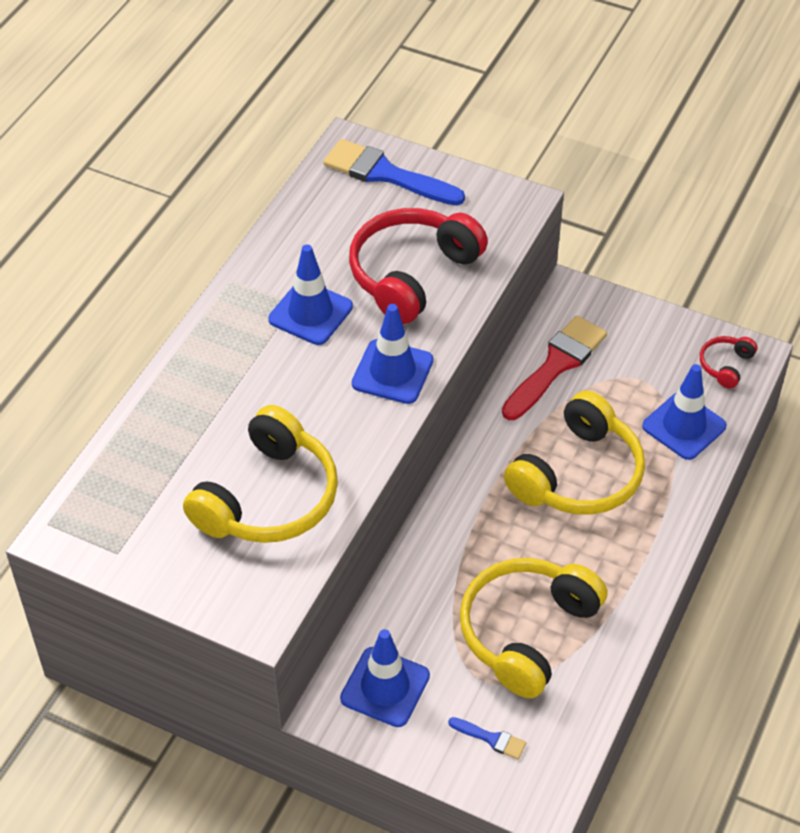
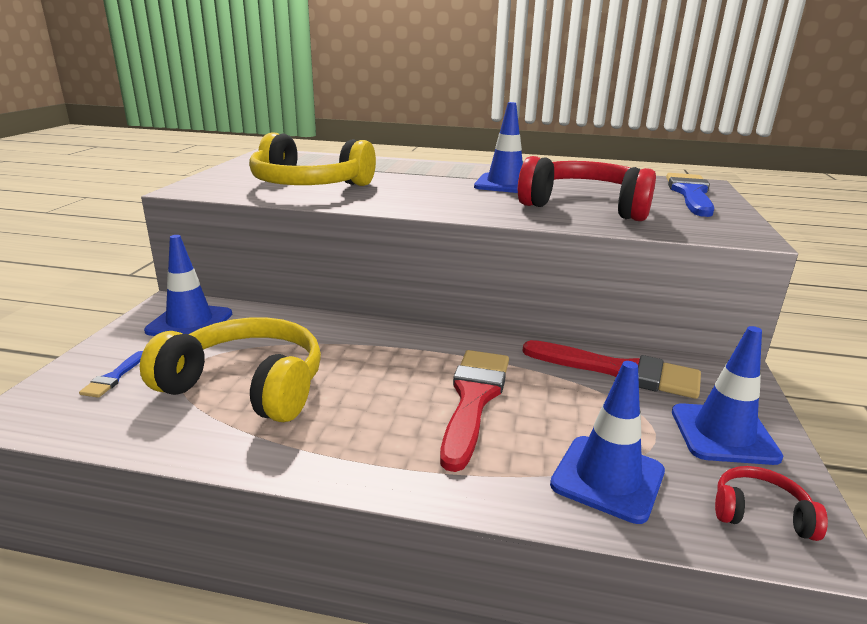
camera: 75 degrees right, 25 degrees down
blue traffic cone [352,304,433,404] -> blue traffic cone moved to [672,326,783,465]
yellow headphones [504,391,645,515] -> red brush [440,350,509,472]

